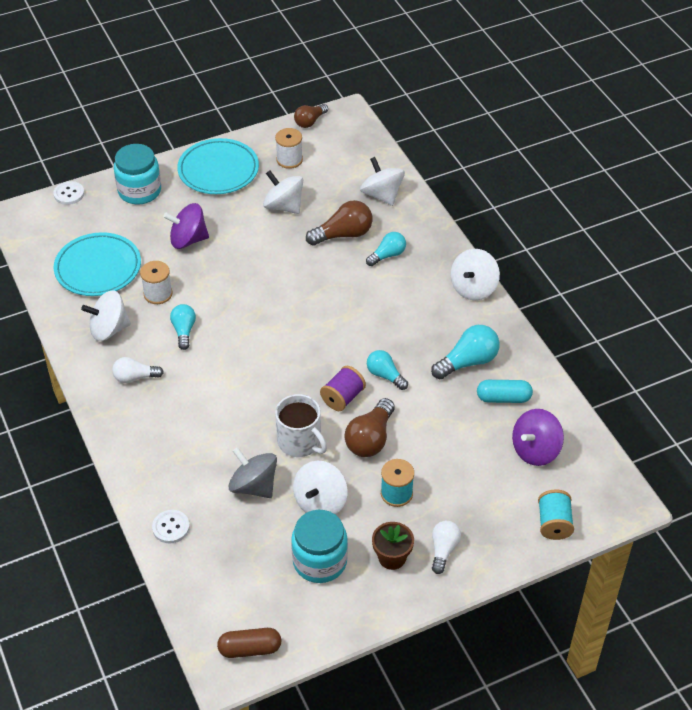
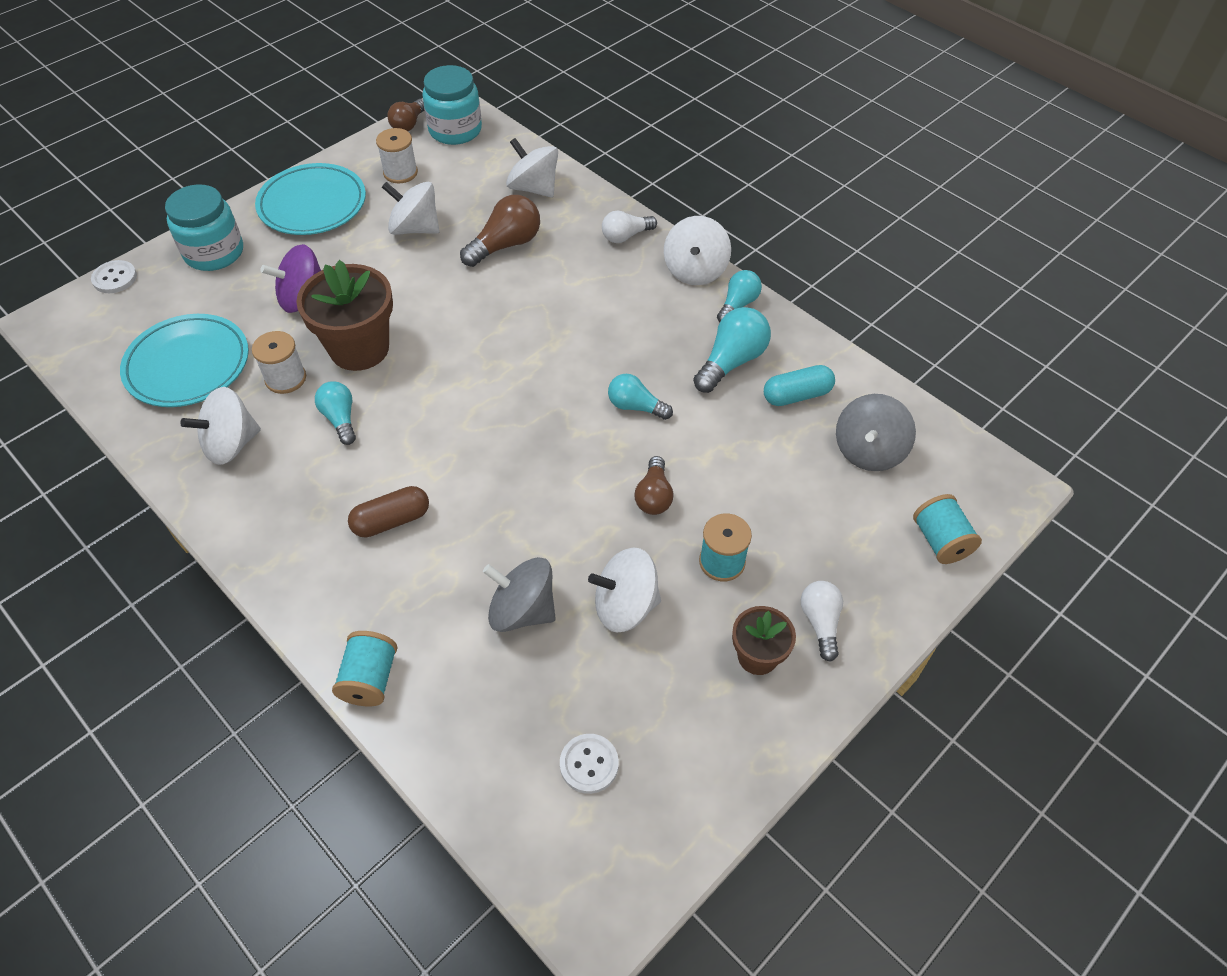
camera: 20 degrees left, 5 degrees up
white light bulb [112,357,164,383] -> white light bulb moved to [602,211,657,243]
white button [152,510,190,543] -> white button moved to [560,734,619,794]
brown capsule [217,628,281,658] -> brown capsule moved to [348,486,429,537]
white mug [275,394,327,457] -> none
turquoise jar [291,510,348,583] -> turquoise jar moved to [422,65,482,145]
white spinning top [293,461,347,515] -> white spinning top turned 75 degrees clockwise [588,547,661,633]
purple spool [320,366,366,411] -> none
brown light bulb [345,398,395,457] -> brown light bulb [635,456,674,515], size x0.65
turquoise light bulb [366,232,406,266] -> turquoise light bulb moved to [717,270,762,322]
purple spinning top [512,409,564,466] -> grey spinning top [836,394,916,471]
none -> brown flower pot [296,260,393,371]
none -> turquoise spool [332,631,398,706]

